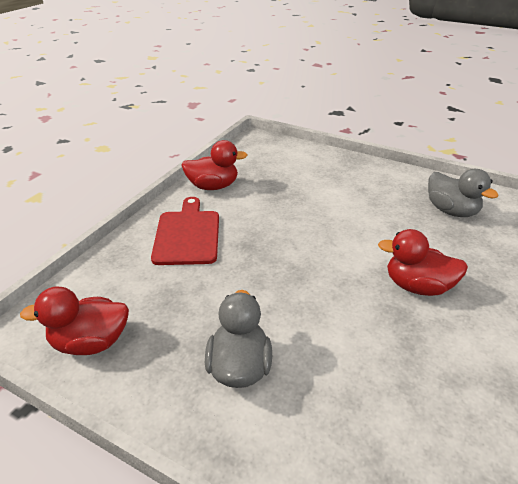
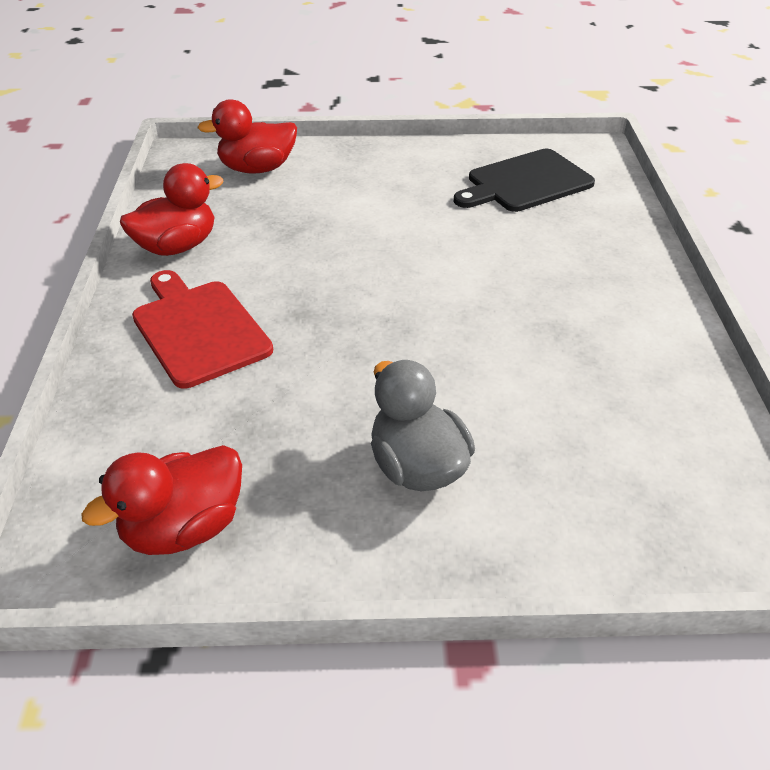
camera: 30 degrees left, 5 degrees up
red duck [378,229,468,296] -> red duck moved to [197,99,297,174]
grey duck [428,169,498,217] -> black cutting board [454,149,595,212]

